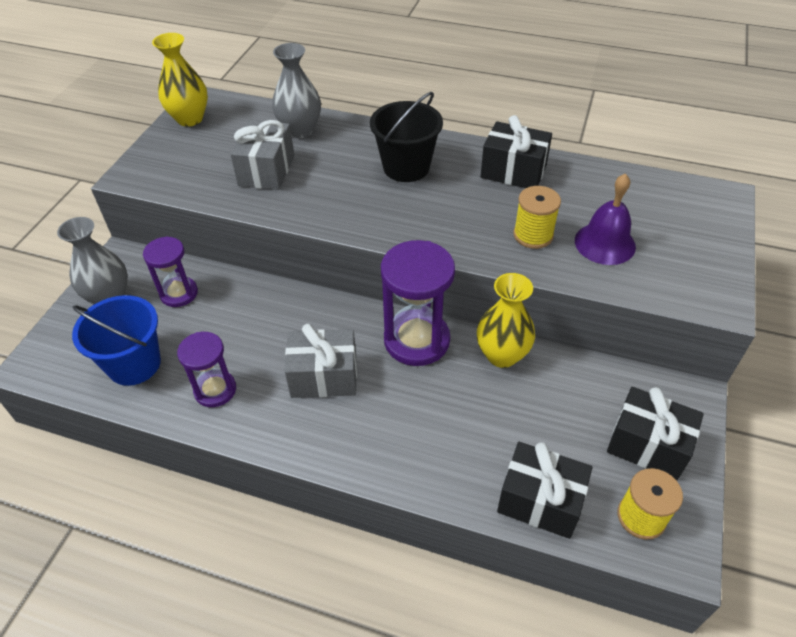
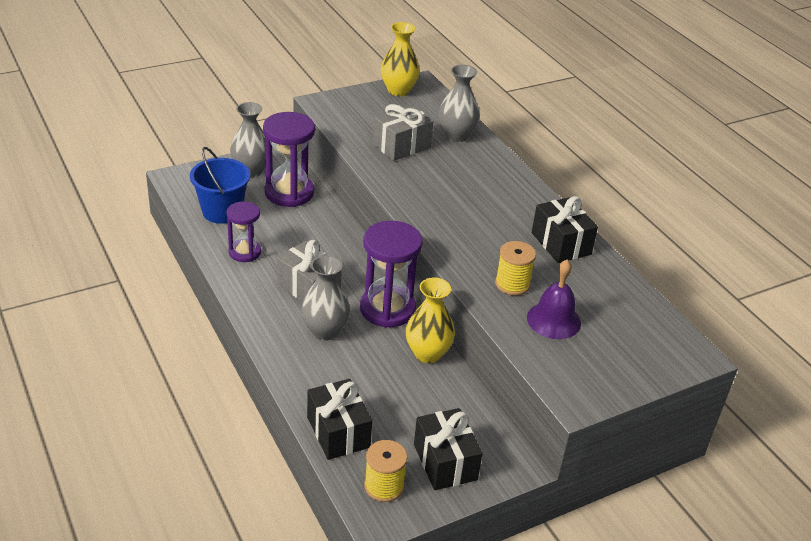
camera: 40 degrees right, 10 degrees down
purple hourglass [143,236,198,307] -> purple hourglass [263,112,315,207], size x1.66
black bucket [370,92,443,182] -> none
none -> grey vase [301,255,350,341]

